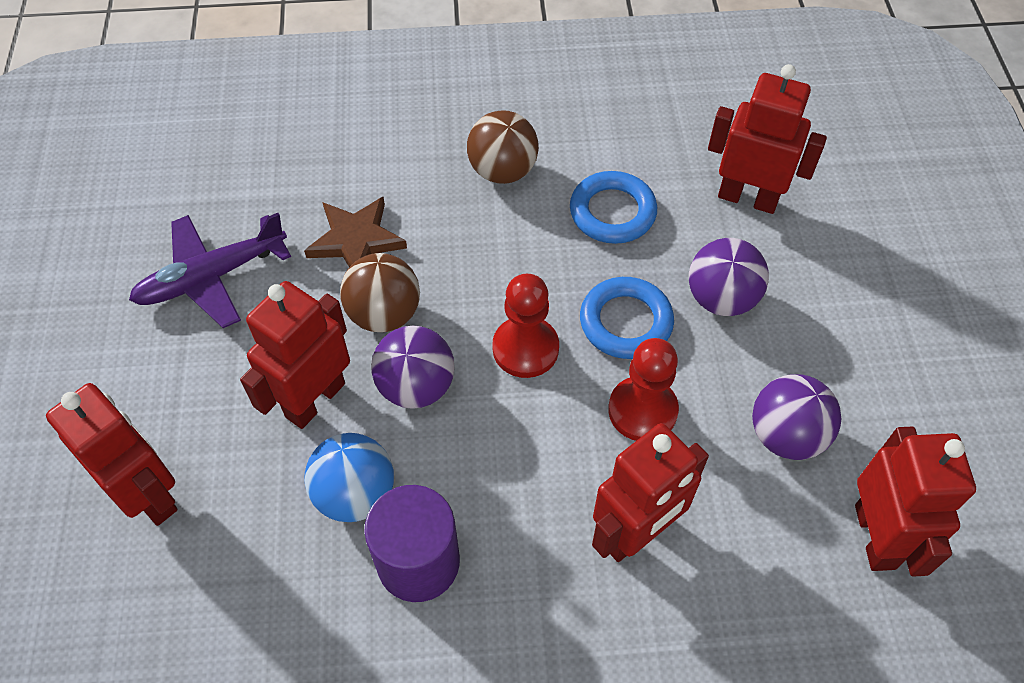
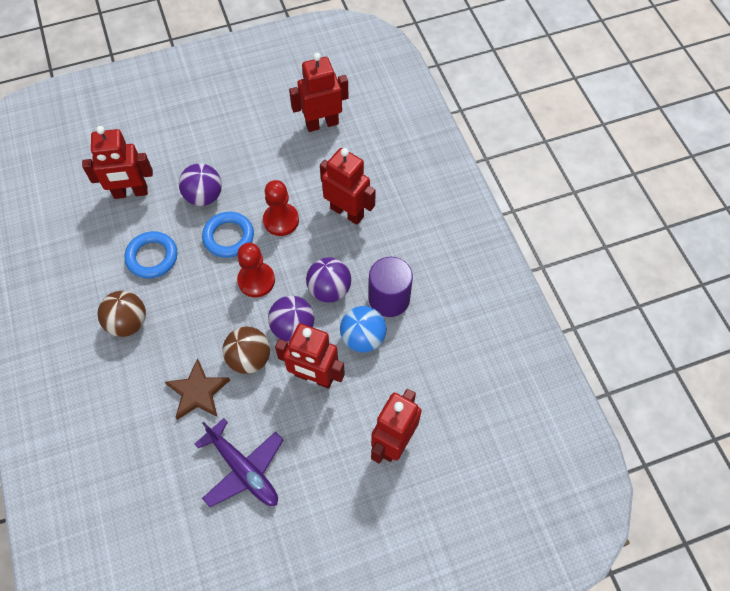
camera: 105 degrees left, 5 degrees up
red robot [708,64,827,214] -> red robot turned 105 degrees counterclockwise [82,126,153,199]
purple ball [752,374,841,460] -> purple ball moved to [306,257,351,303]

